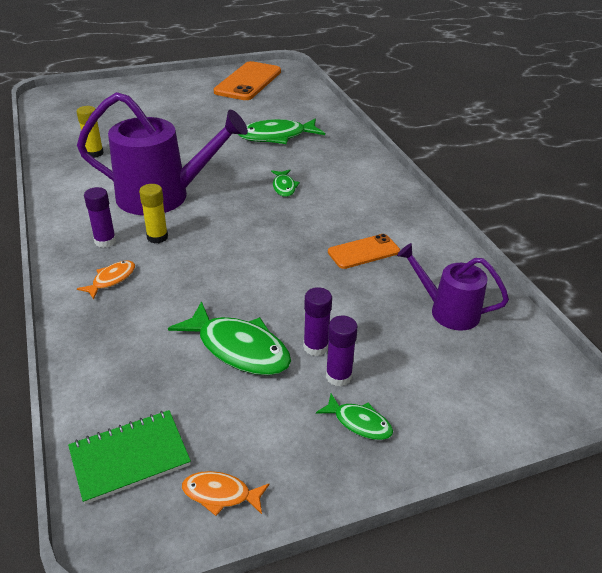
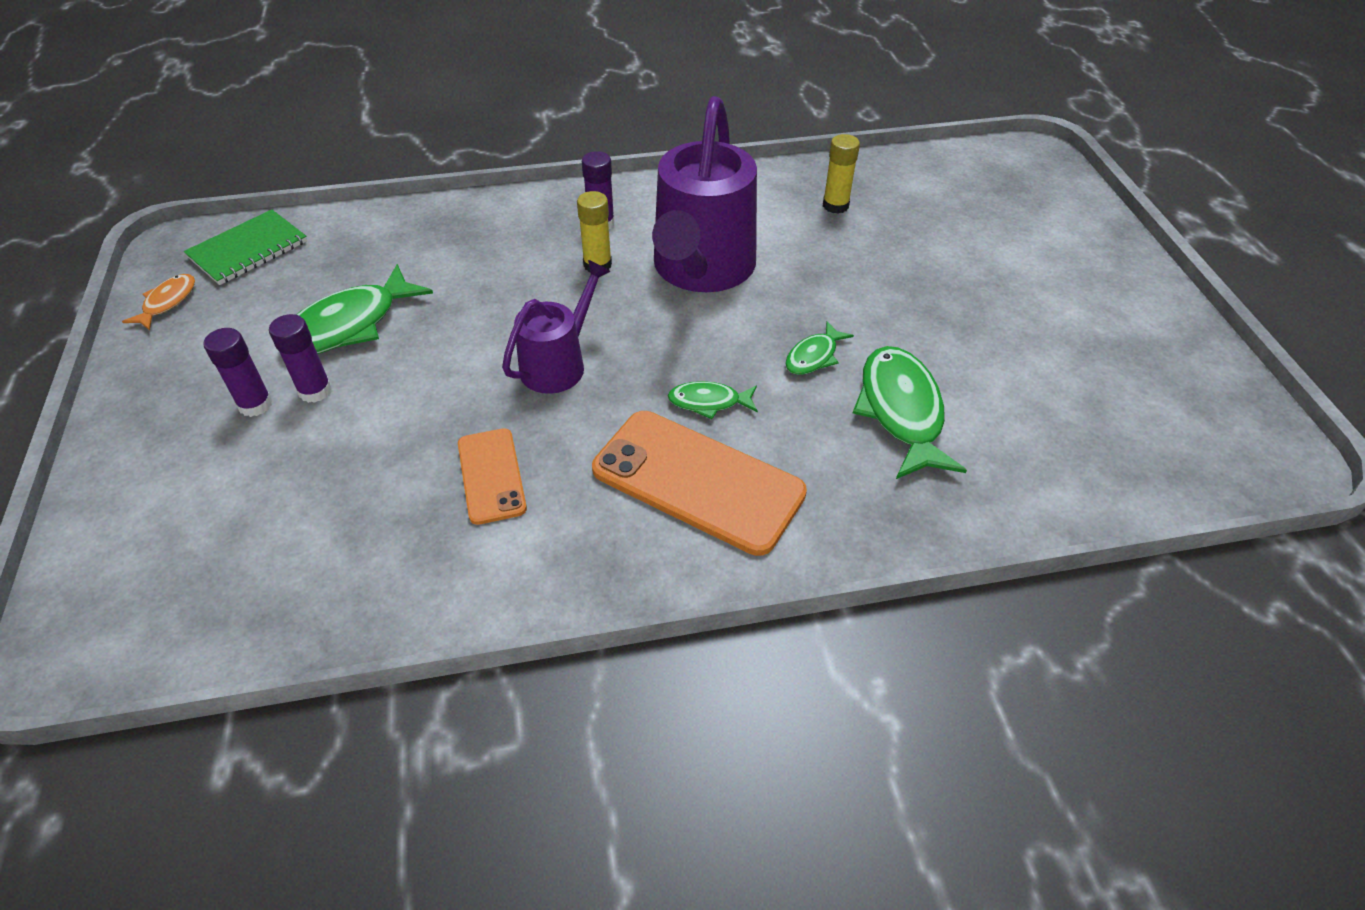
camera: 100 degrees right, 10 degrees up
green notebook [68,410,191,504] -> green notebook turned 60 degrees clockwise [184,209,307,285]
orange fish [77,261,135,300] -> none
orange phone [214,61,281,100] -> orange phone moved to [592,411,807,556]
green fish [316,394,393,440] -> green fish moved to [785,321,854,375]
purple watering can [397,243,509,331] -> purple watering can moved to [502,260,611,394]

